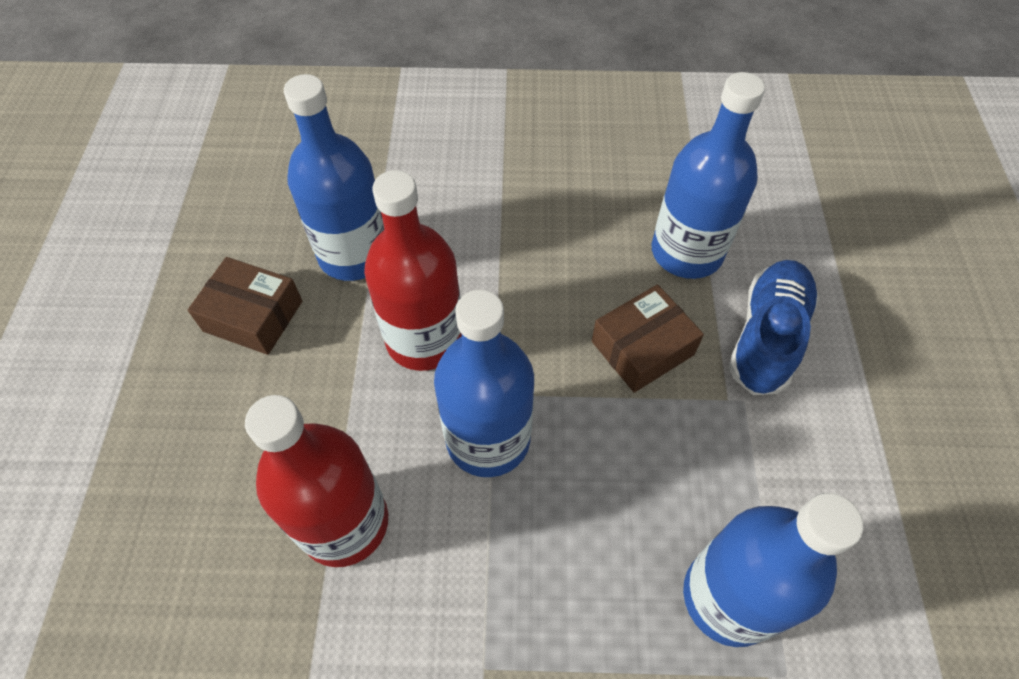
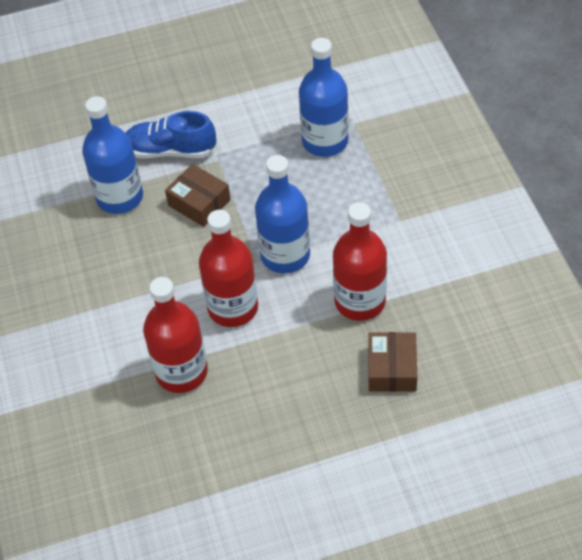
camera: 105 degrees left, 5 degrees down
brown box [188,257,302,355] -> brown box moved to [368,332,417,392]
blue bottle [284,74,384,281] -> red bottle [143,277,208,393]

